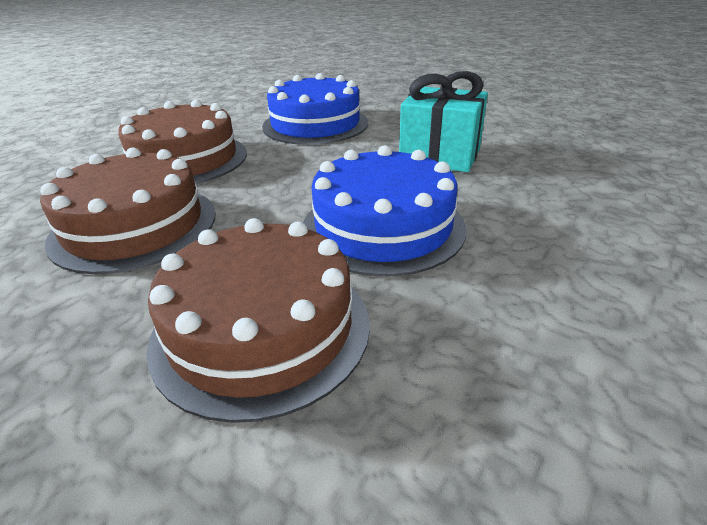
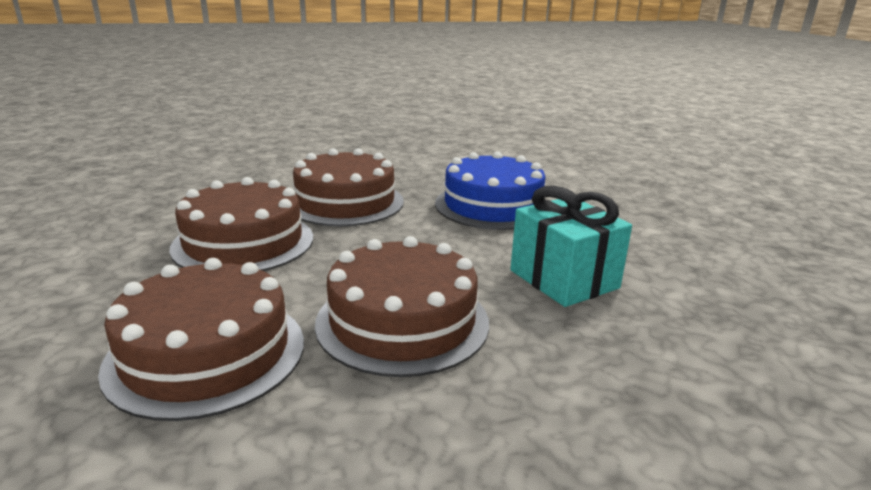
camera: 35 degrees right, 10 degrees down
blue cake [303,145,466,277] -> brown cake [315,236,489,377]

